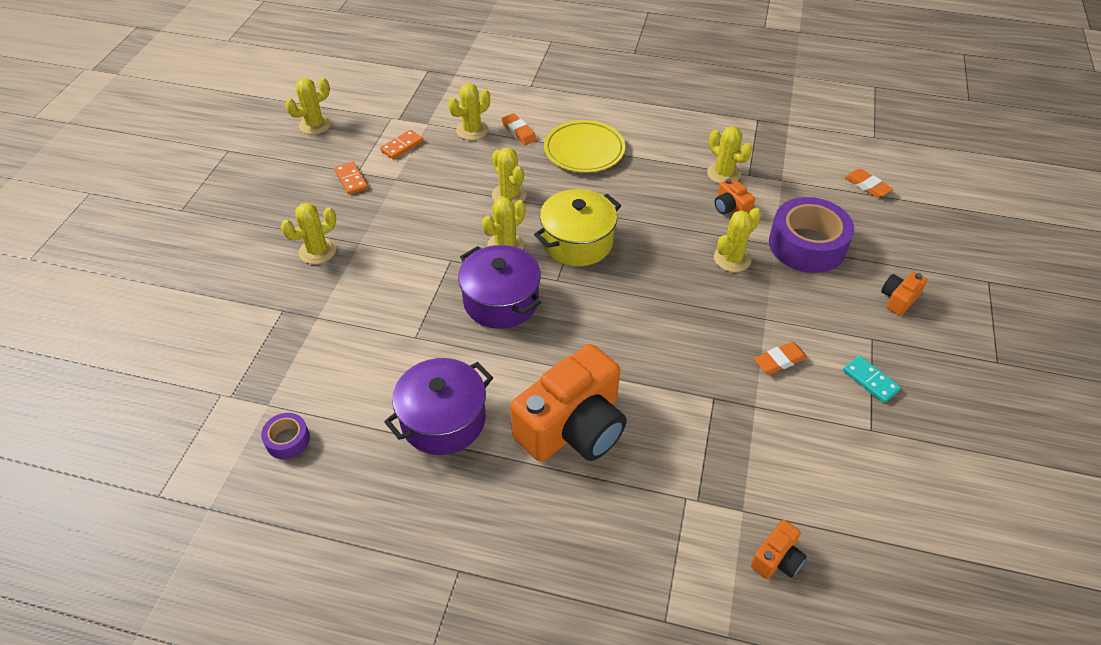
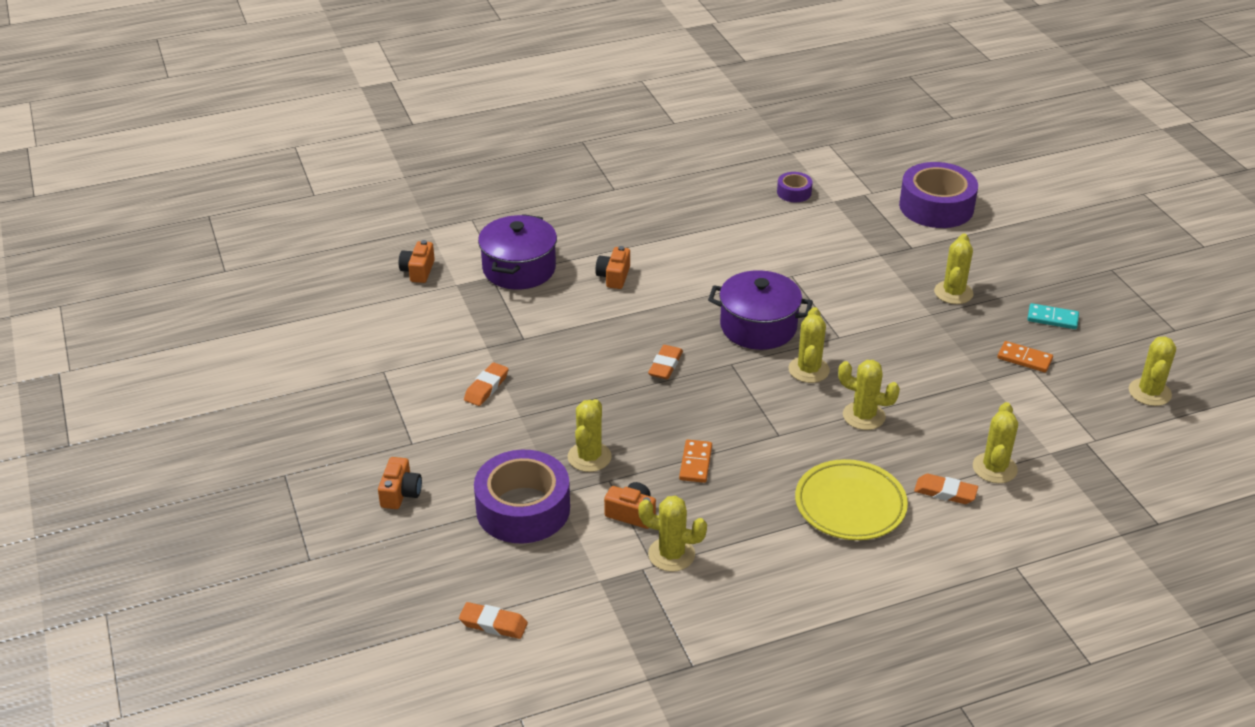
camera: 145 degrees right, 10 degrees down
orange domino [380,130,424,159] -> orange domino moved to [679,440,712,483]
purple pot [384,358,493,455] -> purple pot moved to [478,214,557,290]
orange camera [510,344,627,462] -> orange camera [596,246,630,289], size x0.43
yellow pot [534,189,621,266] -> none
turquoise domino [843,356,901,403] -> turquoise domino moved to [1027,303,1079,329]
none -> orange eraser [648,345,683,379]
none -> purple tape [899,162,978,228]

